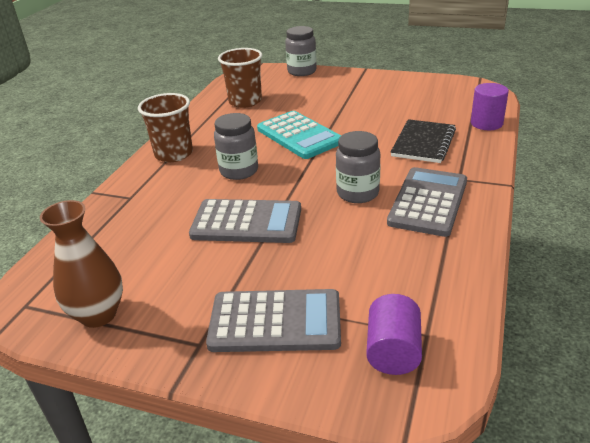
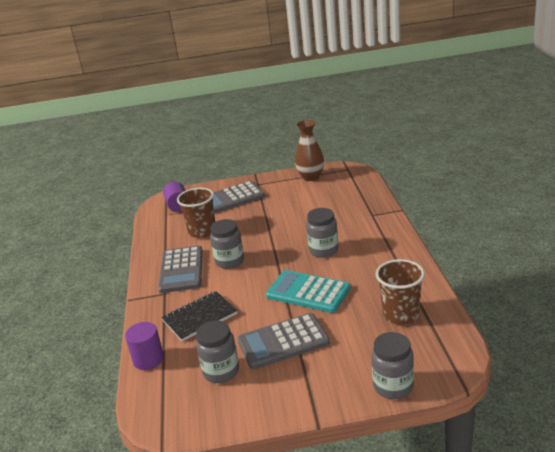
camera: 155 degrees right, 5 degrees down
brown cup [138,93,193,162] -> brown cup moved to [177,188,215,238]
grey calculator [189,199,301,243] -> grey calculator moved to [238,313,330,369]
black notebook [391,119,456,163] -> black notebook turned 60 degrees clockwise [161,291,237,341]
none -> grey jar [196,320,239,383]

